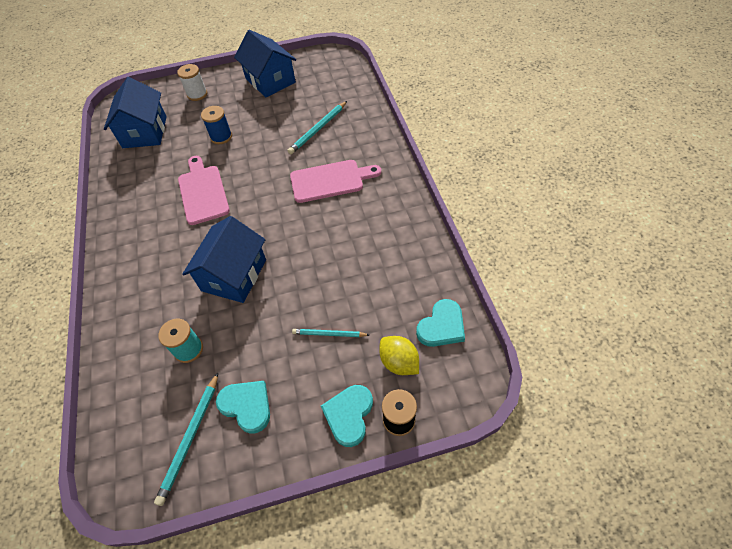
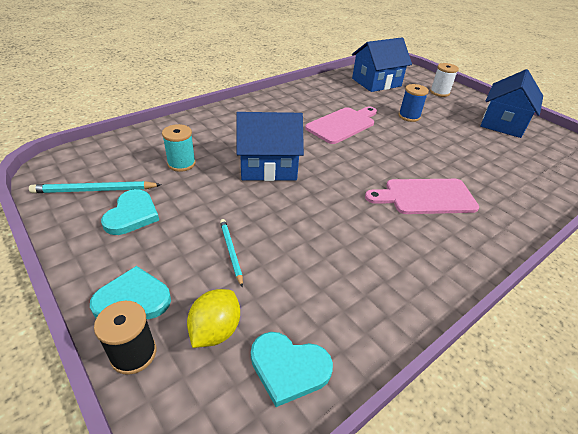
camera: 60 degrees right, 15 degrees down
turquoise pencil [287,101,347,154] -> none
pink cutting board [290,160,381,203] -> pink cutting board turned 120 degrees clockwise [365,179,479,214]

